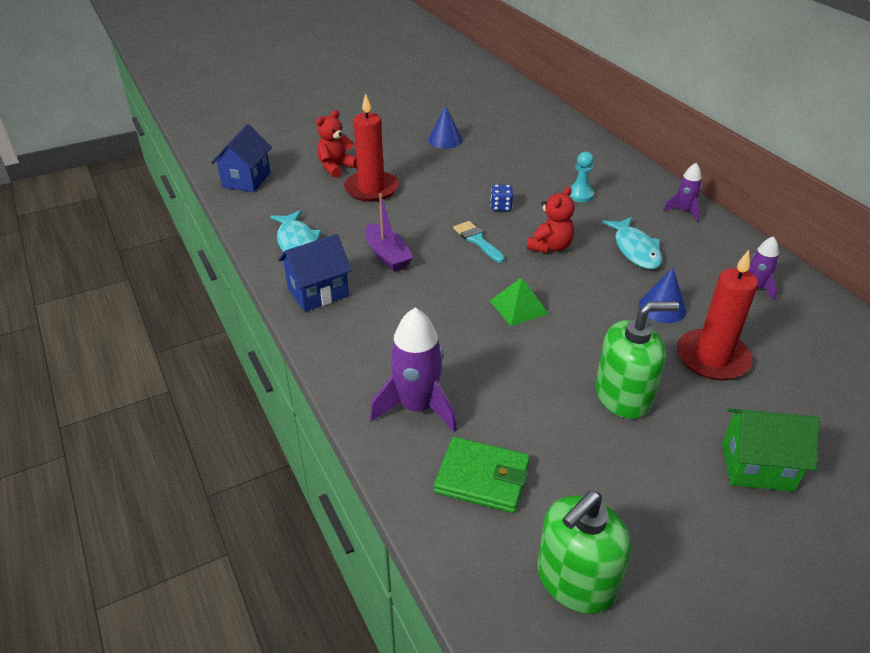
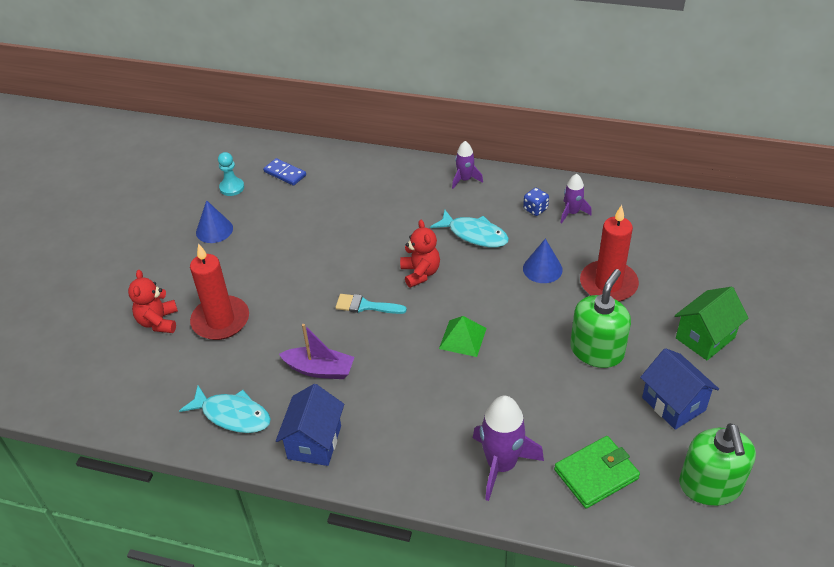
camera: 45 degrees left, 5 degrees up
blue house [211,124,272,192] -> blue house moved to [640,348,719,430]
blue dice [491,185,513,211] -> blue dice moved to [523,188,549,216]
turquoise pawn [570,152,594,202] -> turquoise pawn moved to [218,152,244,196]
none -> blue domino [263,158,306,186]

